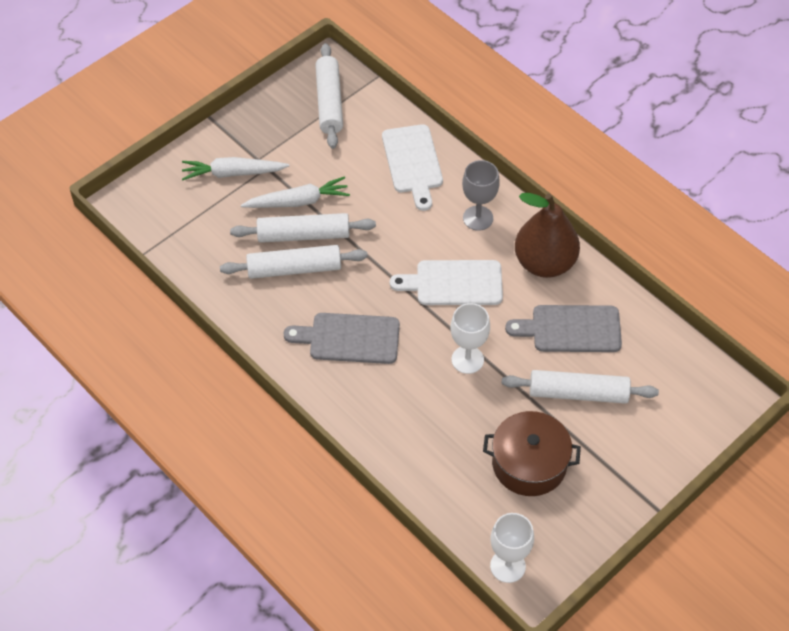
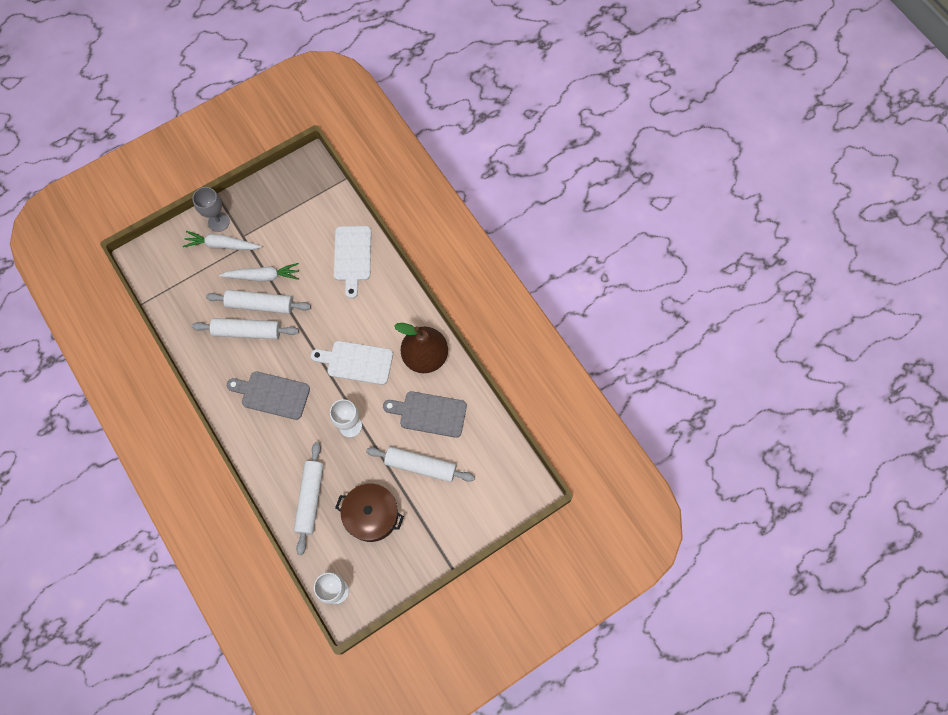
camera: 10 degrees right, 15 degrees up
white rolling pin [315,43,343,149] -> white rolling pin moved to [294,442,324,555]
grey goblet [462,160,500,231] -> grey goblet moved to [192,187,230,232]

